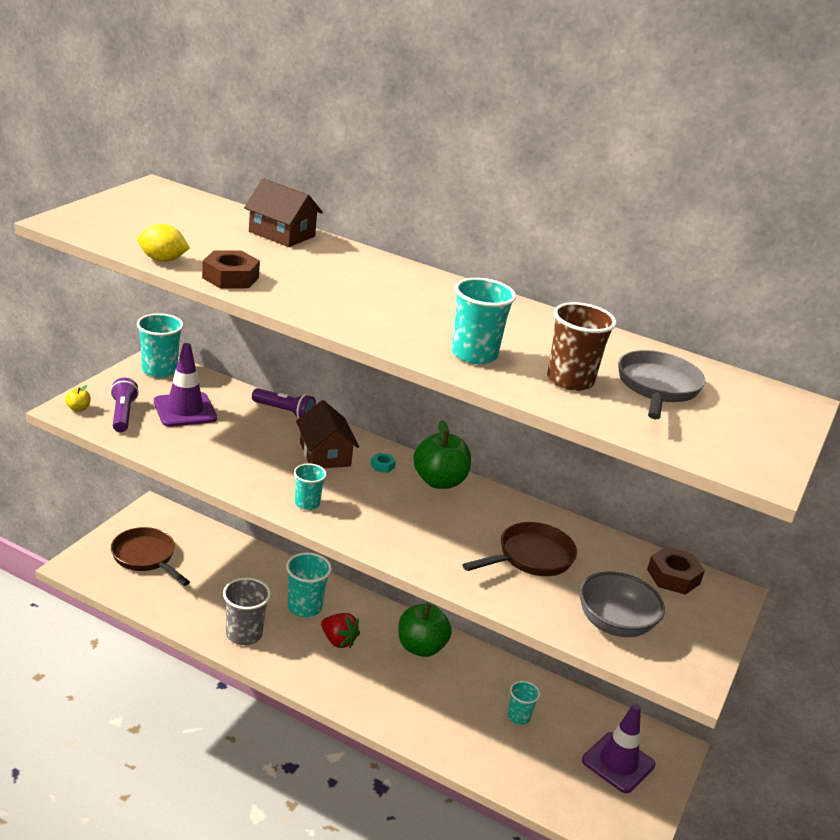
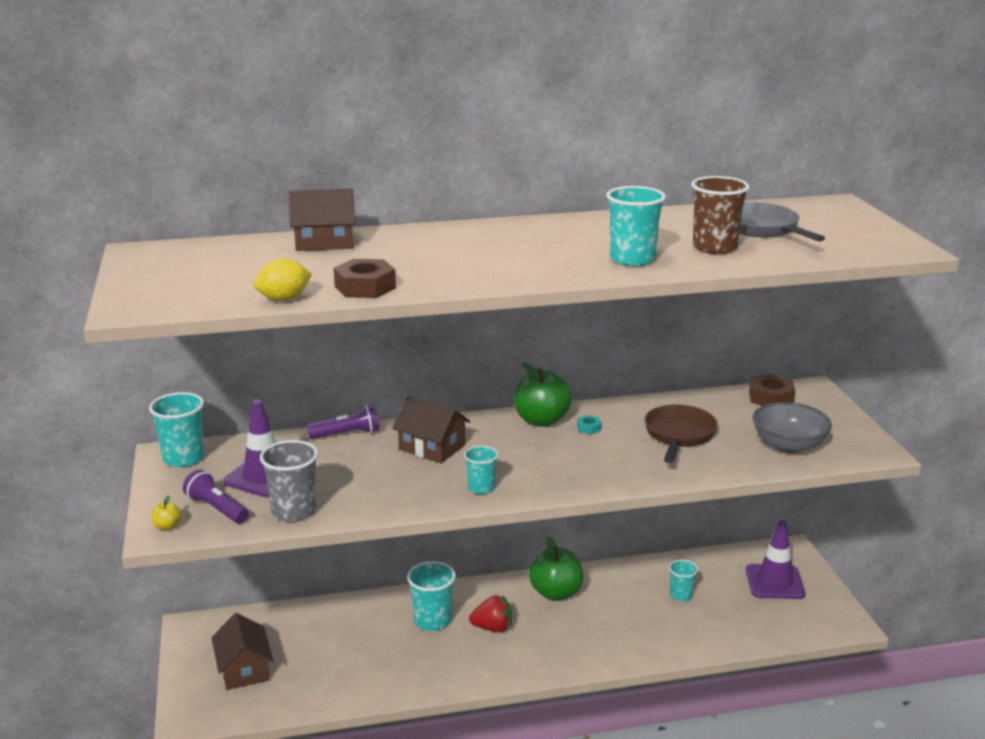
camera: 35 degrees left, 5 degrees down
brown pan [111,527,190,586] -> brown house [211,613,273,690]
grey cup [223,578,271,645] -> grey cup moved to [260,440,318,522]
turquoise nut [370,453,396,473] -> turquoise nut moved to [577,415,601,434]

